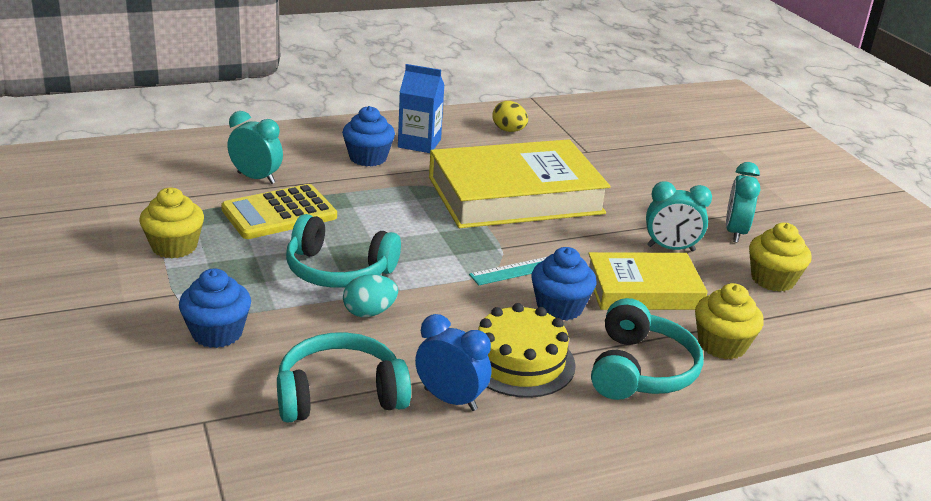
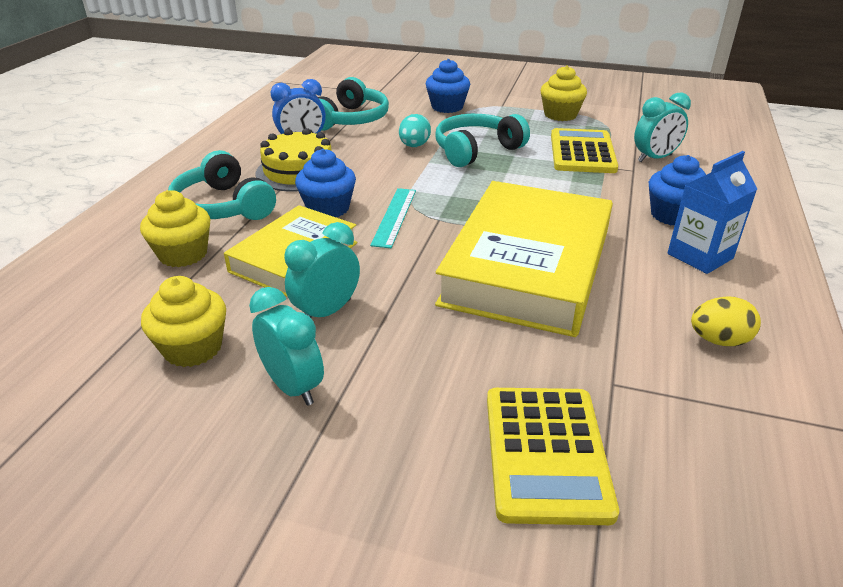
camera: 130 degrees right, 5 degrees up
none -> yellow calculator [487,388,619,525]

